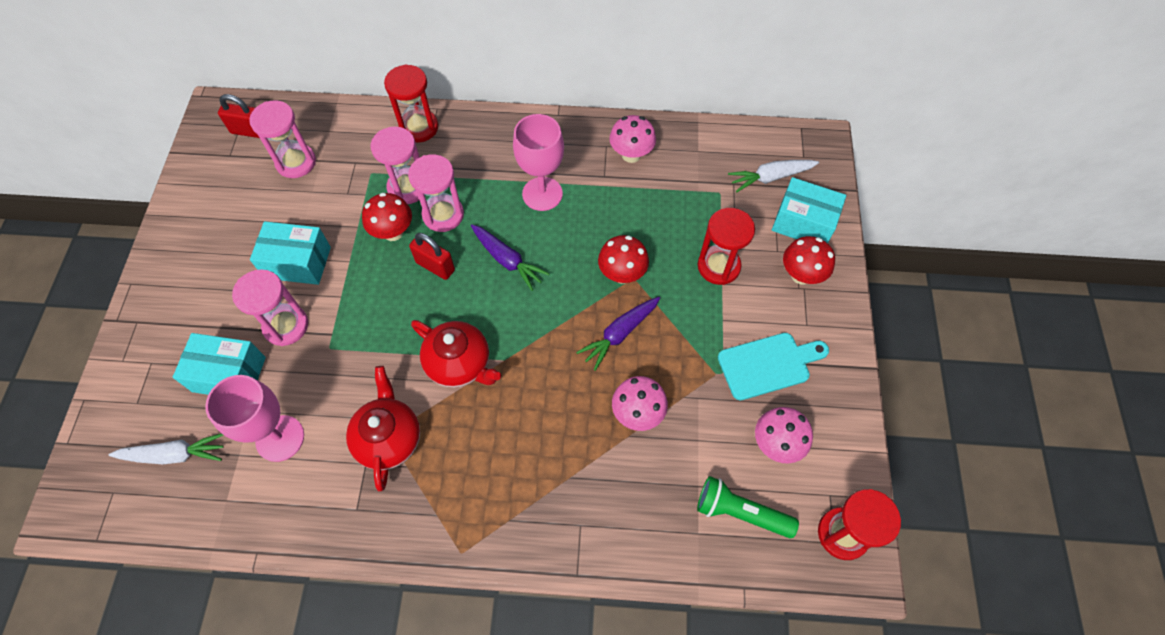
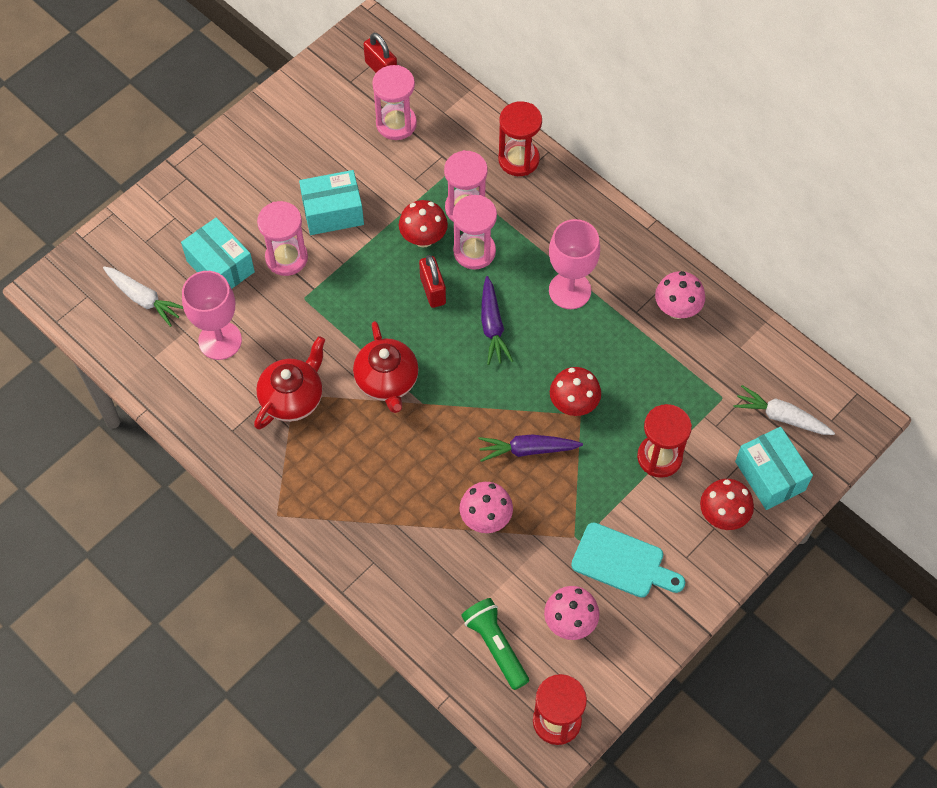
camera: 40 degrees right, 0 degrees up
turquoise box [250,221,331,285] -> turquoise box turned 60 degrees counterclockwise [299,170,364,235]

